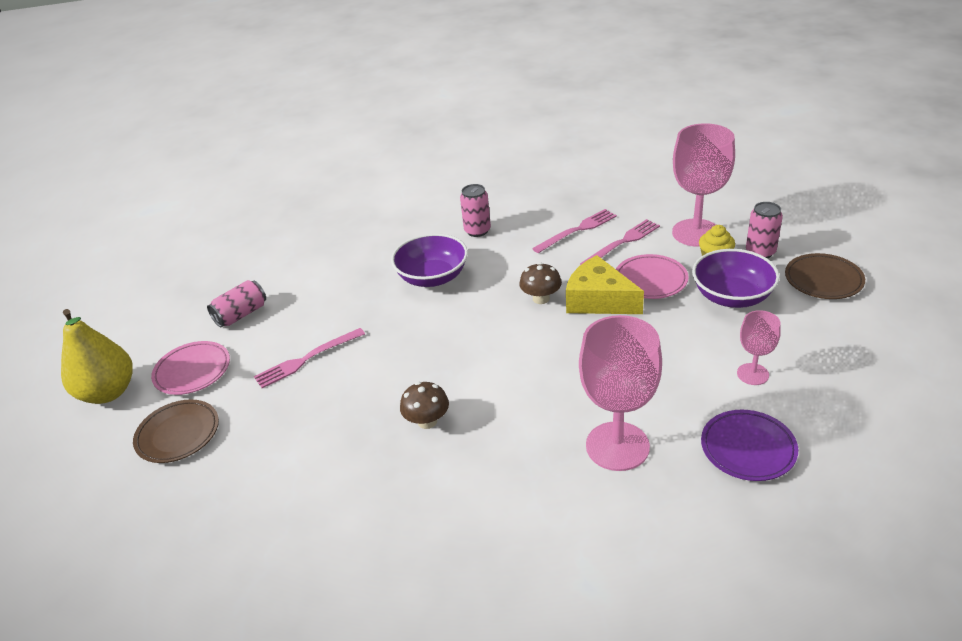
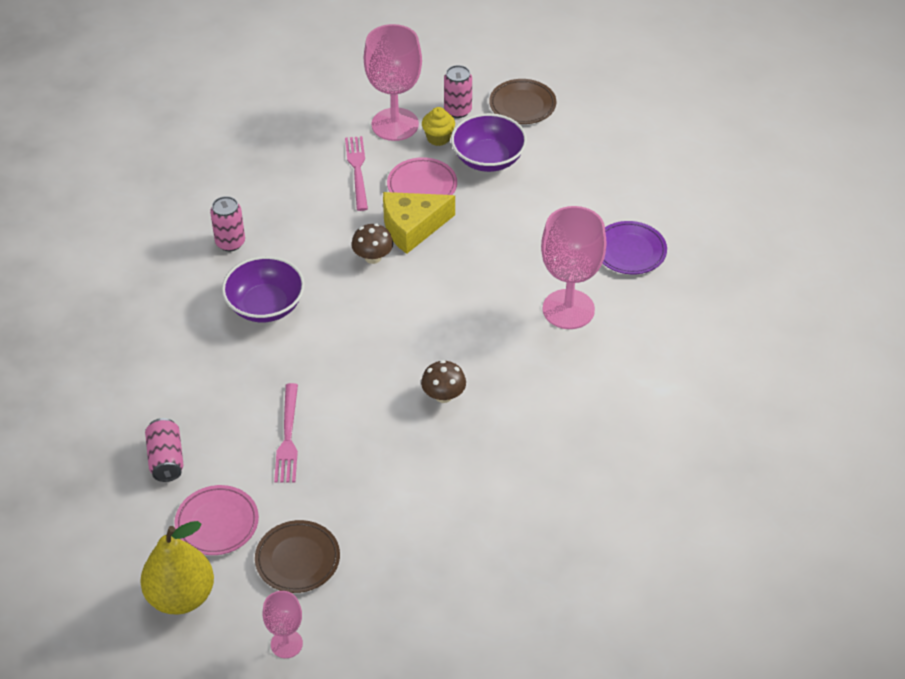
camera: 60 degrees left, 10 degrees up
pink fork [532,209,617,253] -> none
pink goblet [737,310,781,385] -> pink goblet moved to [262,591,303,658]

